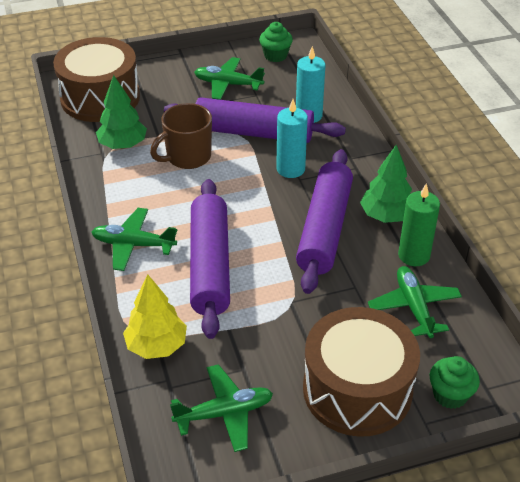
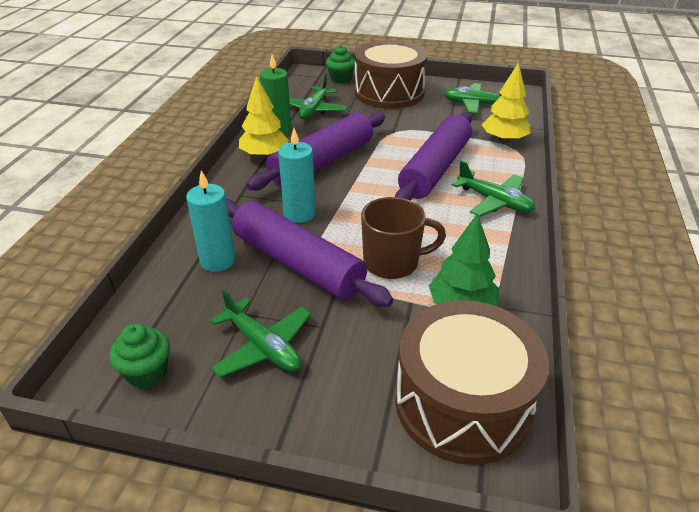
camera: 150 degrees left, 5 degrees down
green tree [360,145,412,223] -> yellow tree [239,76,289,159]

